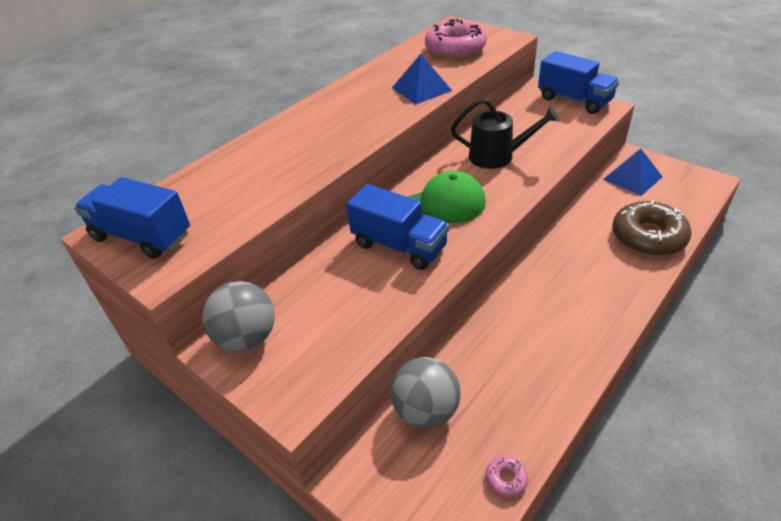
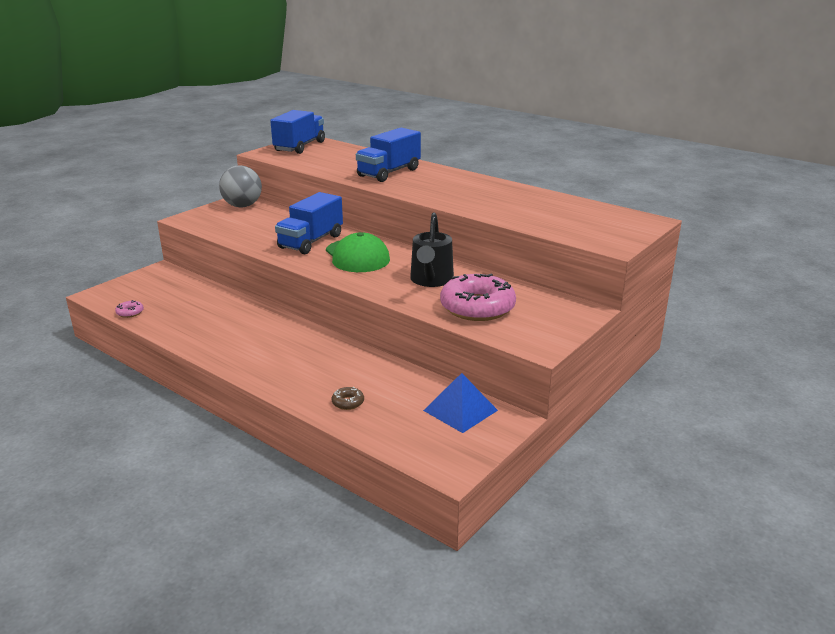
camera: 85 degrees right, 15 degrees down
grey ball [391,357,461,429] -> none
blue pyramid [392,54,452,104] -> none
pink donut [425,19,487,59] -> pink donut moved to [440,274,516,321]
blue truck [538,51,619,114] -> blue truck moved to [356,128,421,182]
brown donut [612,200,691,256] -> brown donut [332,387,364,410], size x0.40

